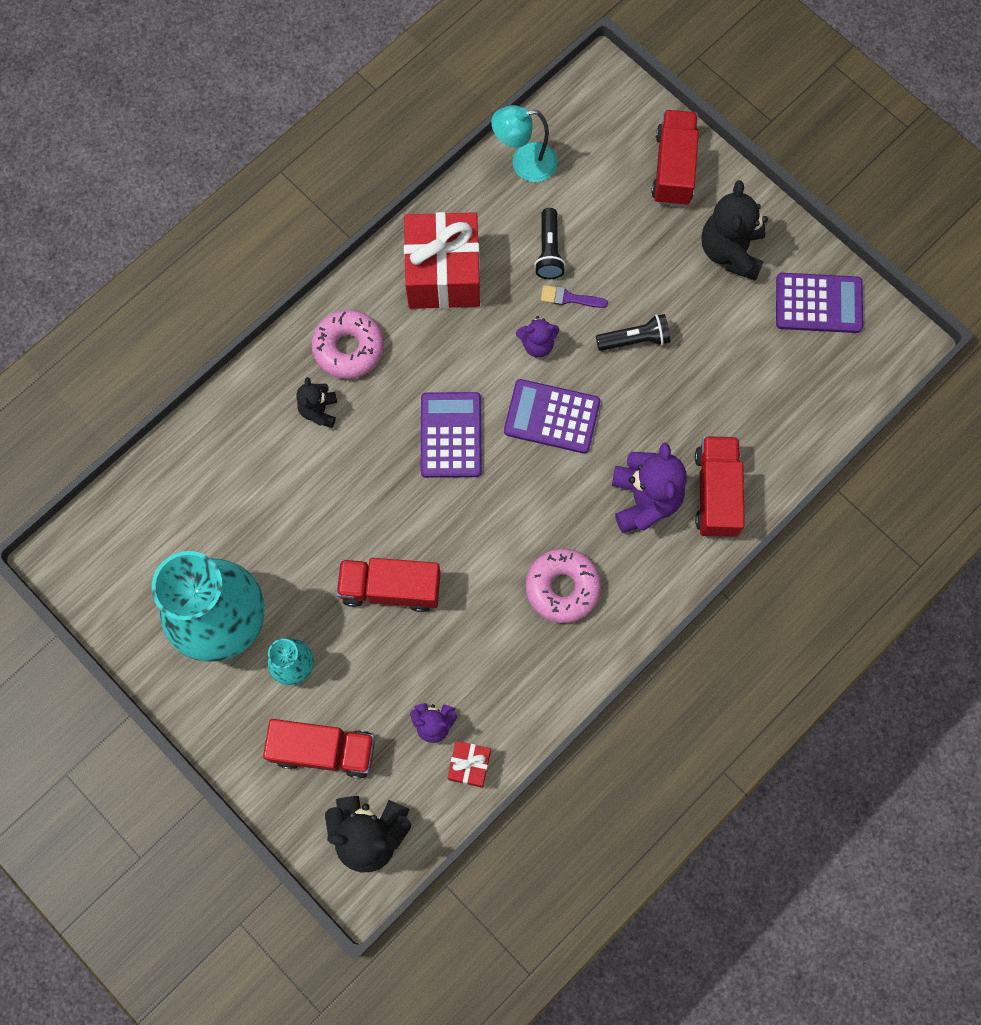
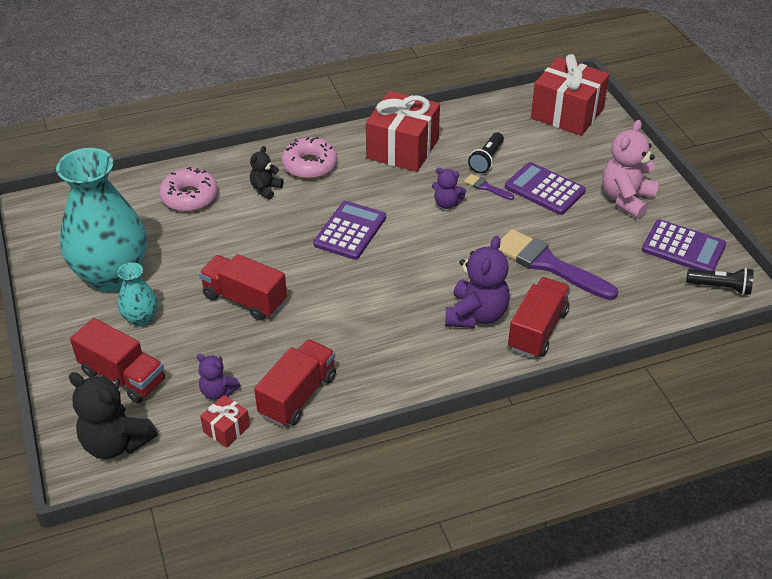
camera: 25 degrees right, 30 degrees down
turquoise lamp [491,105,557,182] -> none
purple calculator [504,379,600,454] -> purple calculator moved to [505,162,586,215]
pink donut [526,548,601,623] -> pink donut moved to [159,167,218,212]
black flashlight [596,314,670,351] -> black flashlight moved to [686,268,753,295]
red truck [651,110,699,206] -> red truck moved to [254,339,336,427]
black teddy bear [701,180,768,281] -> pink teddy bear [602,120,659,219]
none -> purple brush [498,229,618,300]
none -> red gift [531,54,610,136]

